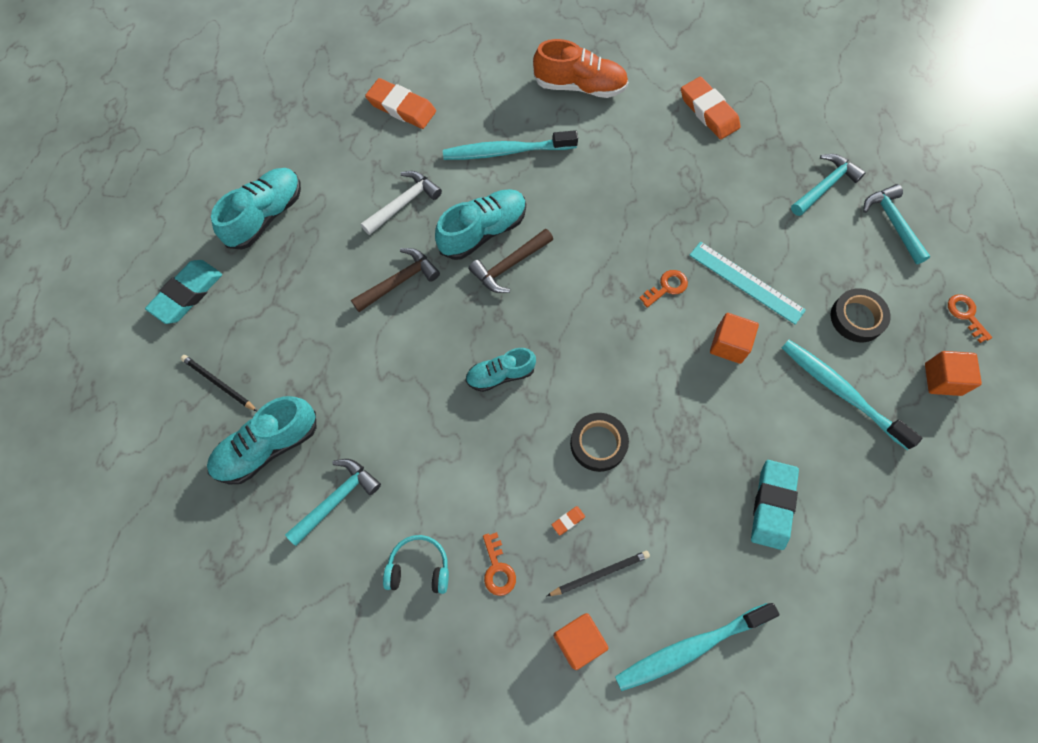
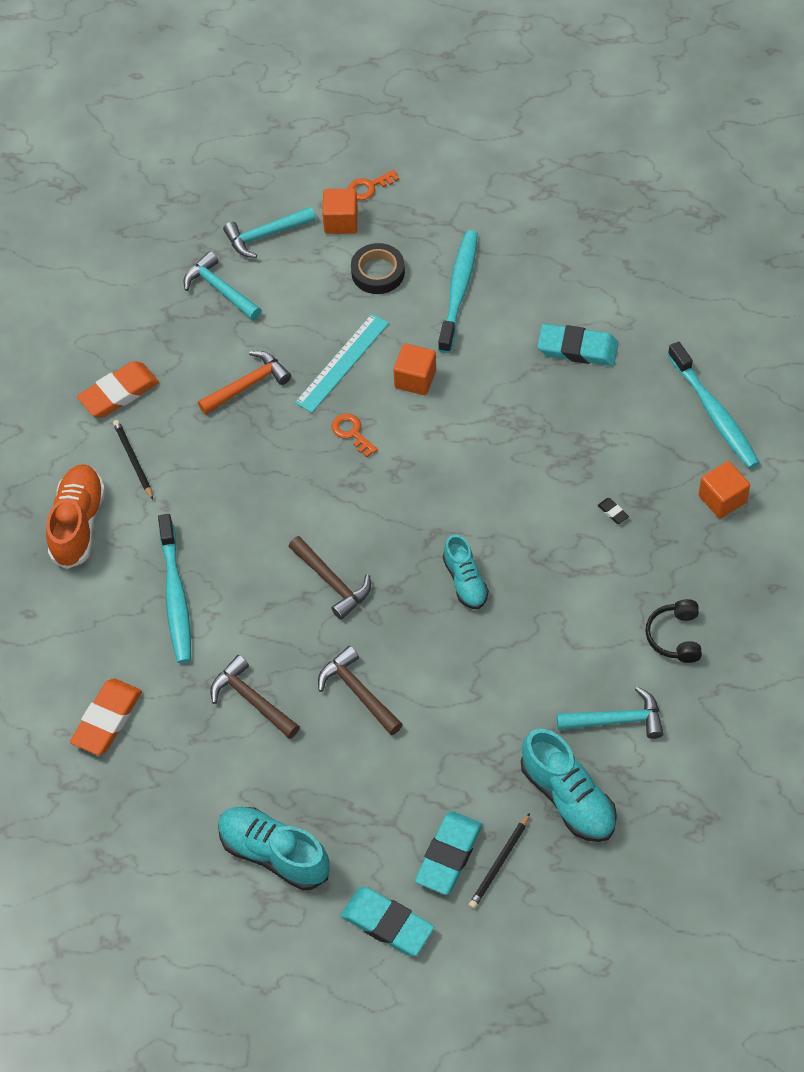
camera: 90 degrees left, 10 degrees down
turquoise hammer [285,459,381,546] -> turquoise hammer turned 135 degrees clockwise [557,687,664,739]
white hammer [361,171,442,235] -> brown hammer [210,655,300,739]
turquoise headphones [383,535,449,594] -> black headphones [645,599,702,663]
turquoise shoe [435,189,526,260] -> none
orange key [483,532,516,596] -> none
black pencil [547,551,650,596] -> black pencil moved to [113,420,153,500]
orange eraser [552,506,585,536] -> black eraser [598,498,629,524]
black tape [570,413,629,472] -> none
turquoise toothbrush [782,340,922,450] -> turquoise toothbrush turned 150 degrees clockwise [438,230,478,353]
orange cube [925,351,982,396] -> orange cube moved to [322,189,358,234]
none -> orange hammer [198,351,291,415]
none -> turquoise eraser [415,811,482,895]

